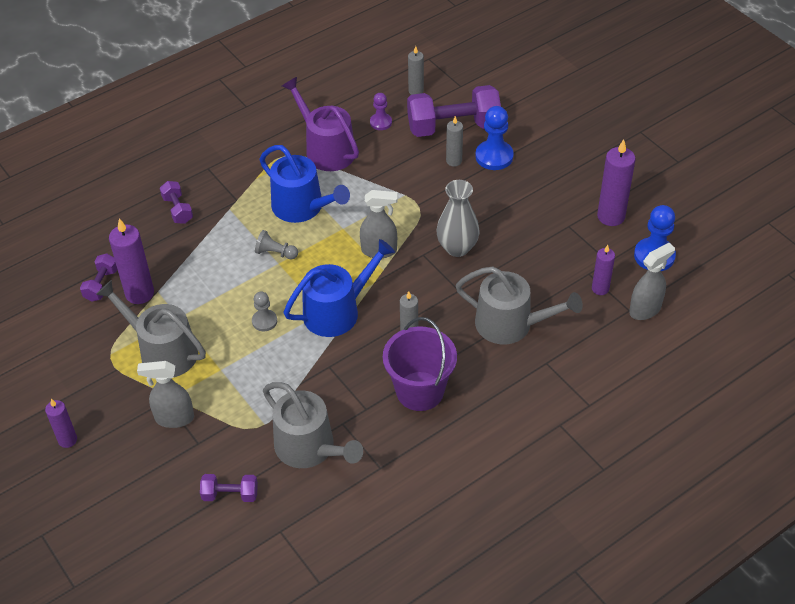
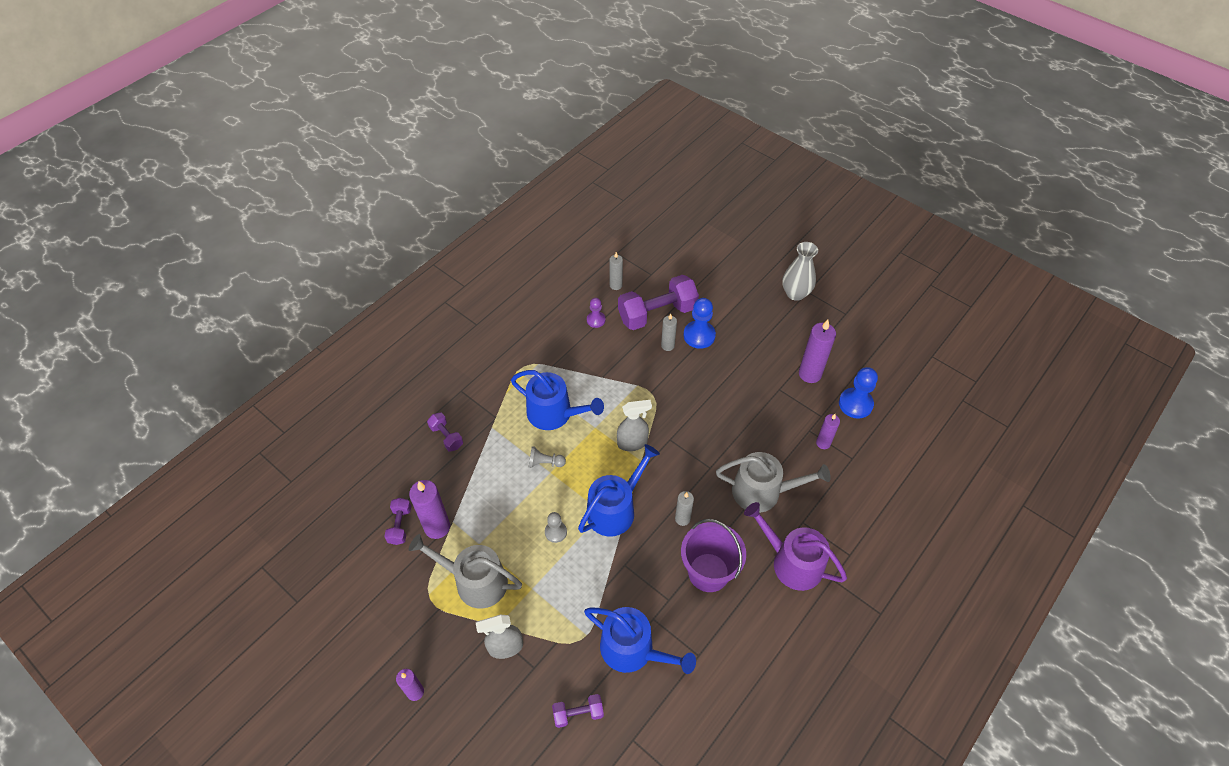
camera: 15 degrees left, 5 degrees up
grey watering can [263,382,363,468] -> blue watering can [584,607,696,674]
purple watering can [282,77,359,171] -> purple watering can moved to [744,502,847,591]
grey vase [436,180,480,257] -> grey vase moved to [782,242,818,301]
grey spray bottle [629,243,675,320] -> none

